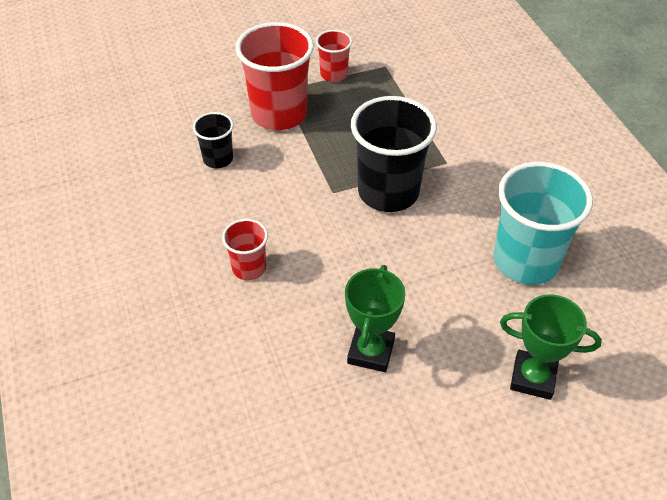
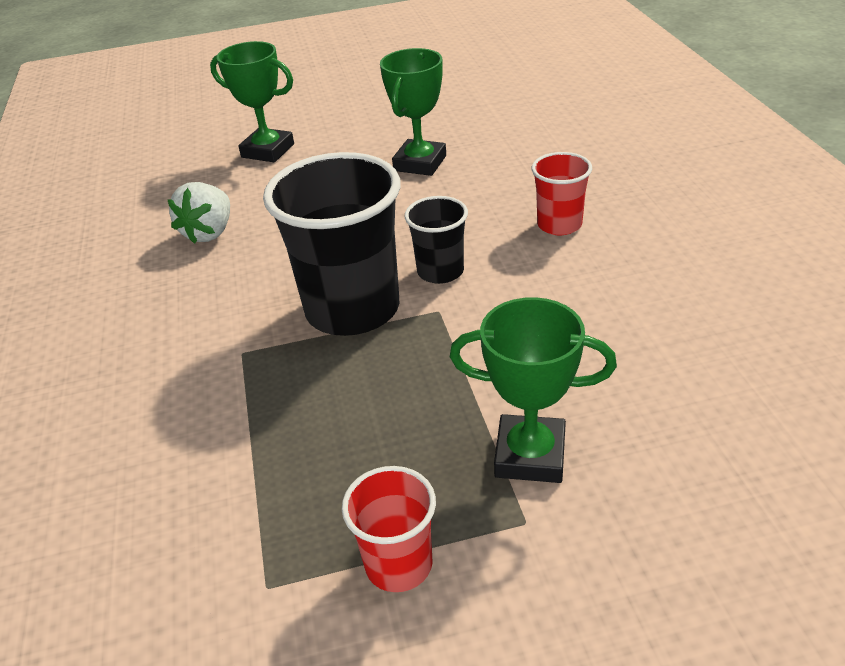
camera: 170 degrees left, 10 degrees down
black cup [193,112,234,168] -> black cup moved to [404,196,468,284]
red cup [235,22,314,130] -> green trophy [450,297,617,483]
turquoise cup [493,162,593,285] -> white strawberry [168,182,230,244]

